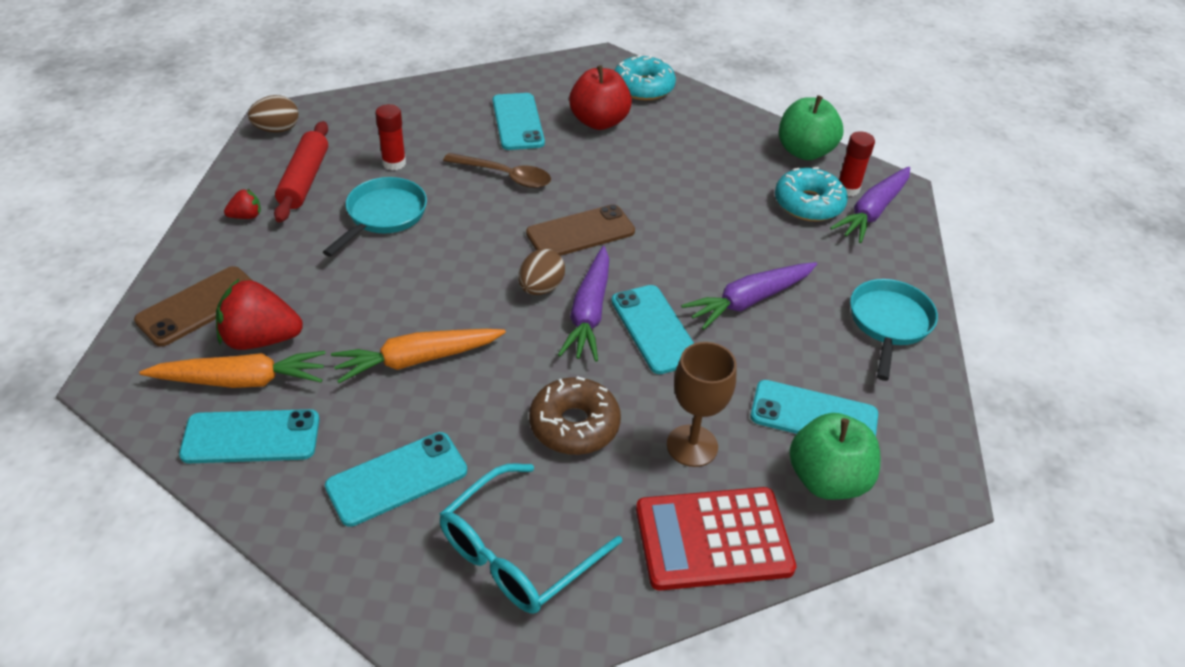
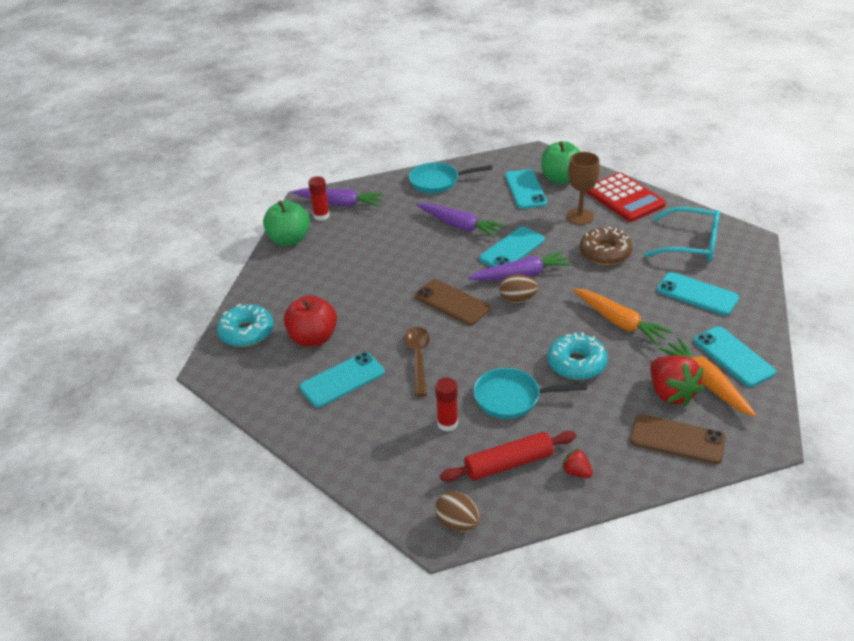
camera: 110 degrees left, 5 degrees down
turquoise donut [775,167,848,221] -> turquoise donut moved to [547,332,608,380]

